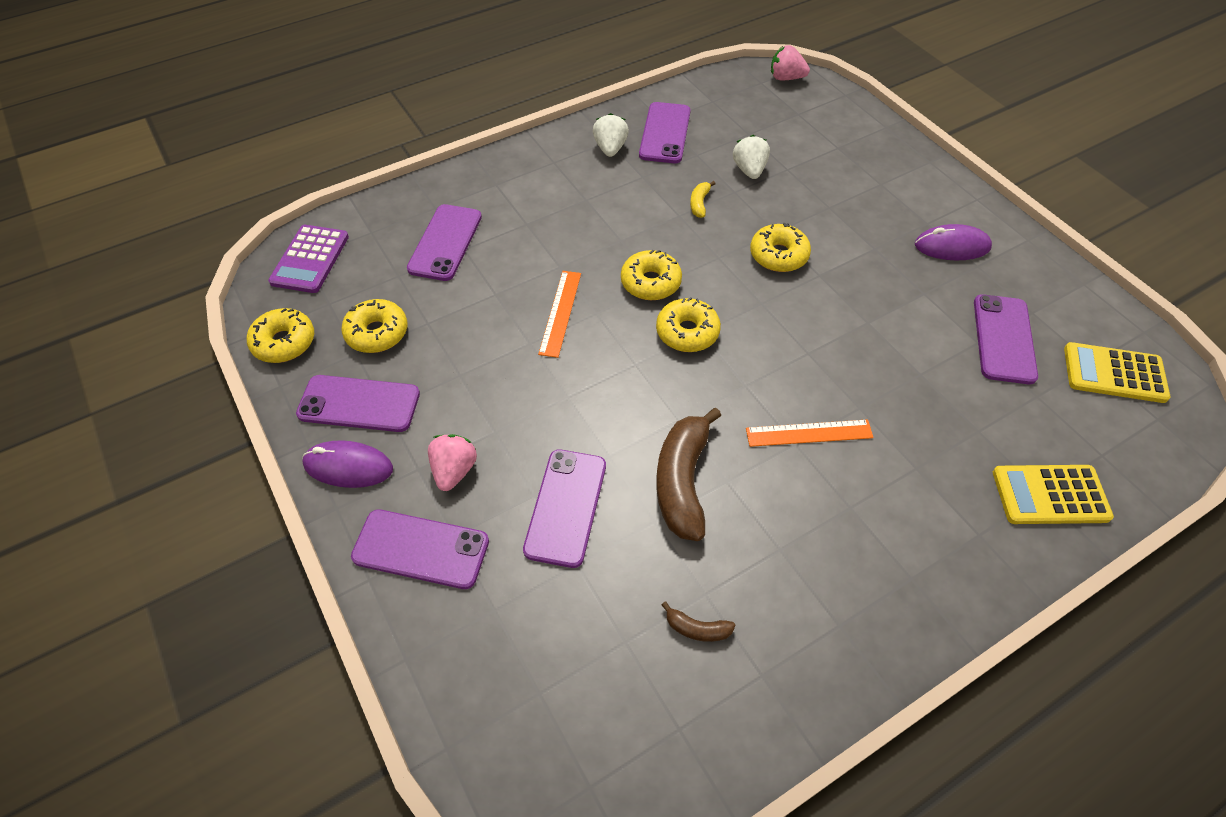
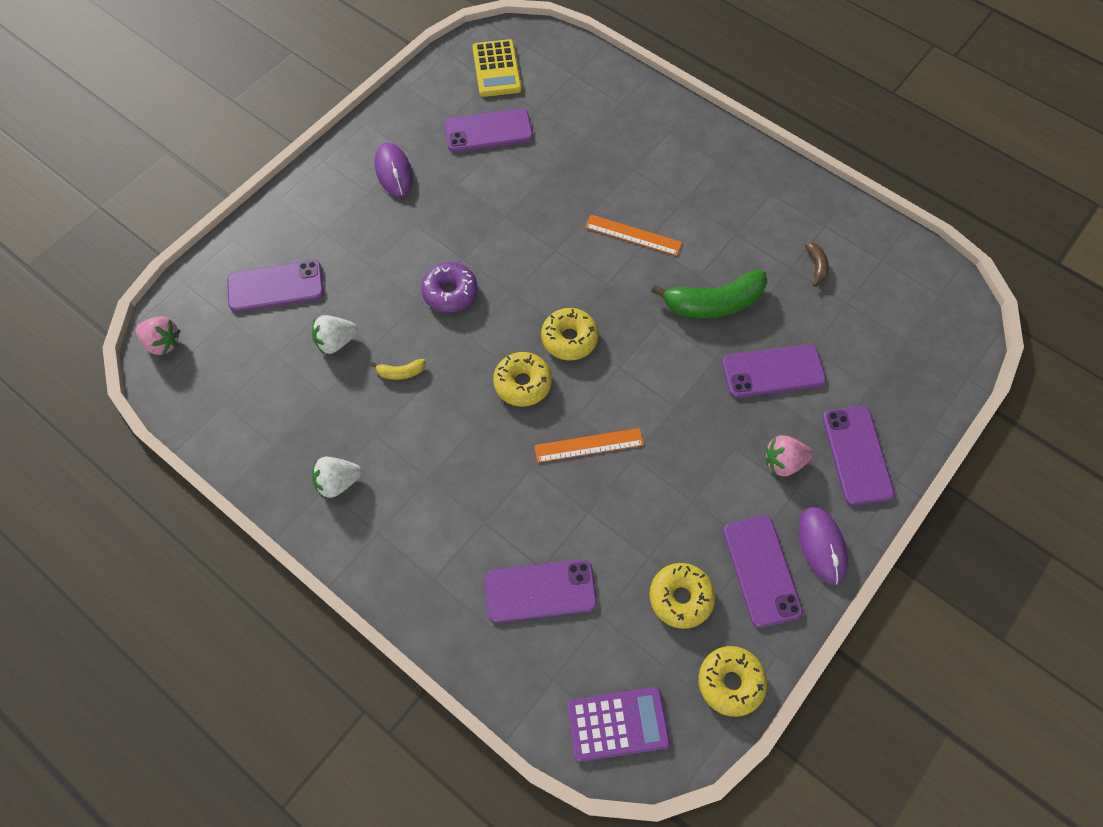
camera: 110 degrees left, 10 degrees up
purple phone [639,102,691,163] -> purple phone moved to [227,260,324,312]
brown banana [657,408,721,541] -> green banana [651,269,768,318]
orange ruler [746,419,874,447] -> orange ruler turned 45 degrees counterclockwise [585,215,682,256]
yellow donut [750,223,811,272] -> purple donut [421,262,477,313]
pink strawberry [771,45,810,80] -> pink strawberry turned 60 degrees counterclockwise [136,316,181,356]
yellow calculator [993,465,1114,524] -> none

